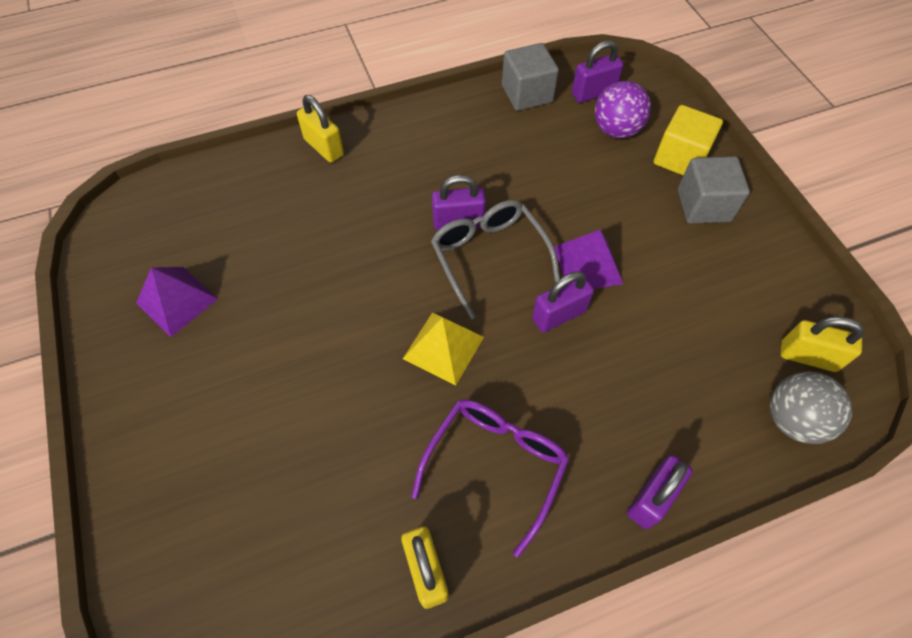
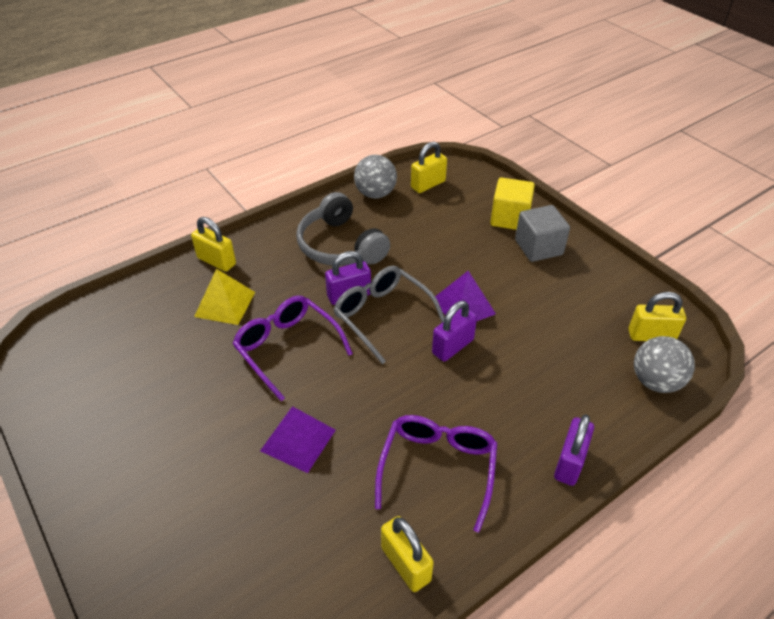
camera: 15 degrees left, 15 degrees down
purple pyramid [136,267,218,337] -> purple pyramid moved to [260,406,336,473]
yellow pyramid [403,312,484,386] -> yellow pyramid moved to [194,269,255,325]
grey cube [502,43,559,111] -> grey ball [354,155,397,199]
purple padlock [572,40,624,103] -> yellow padlock [411,142,447,193]
purple ball [595,81,651,138] -> none
none -> purple glasses [232,295,353,401]
none -> grey headphones [296,192,390,266]

